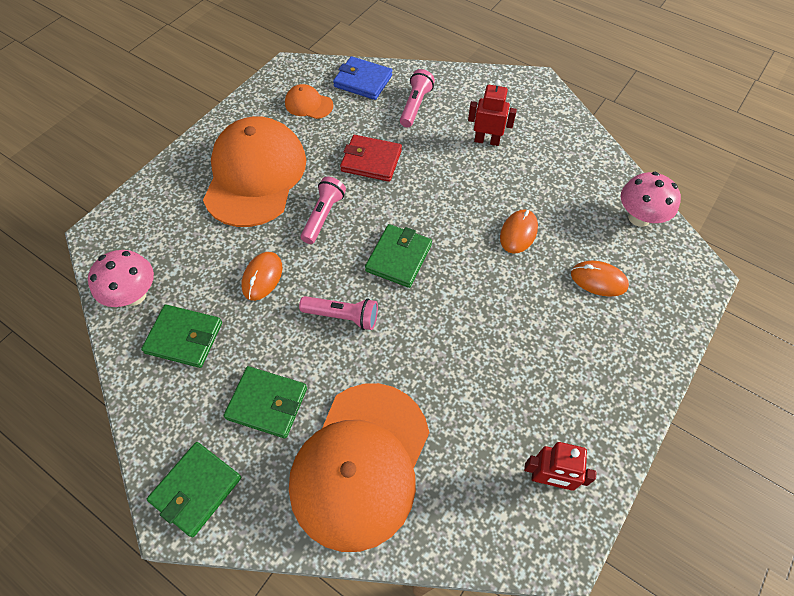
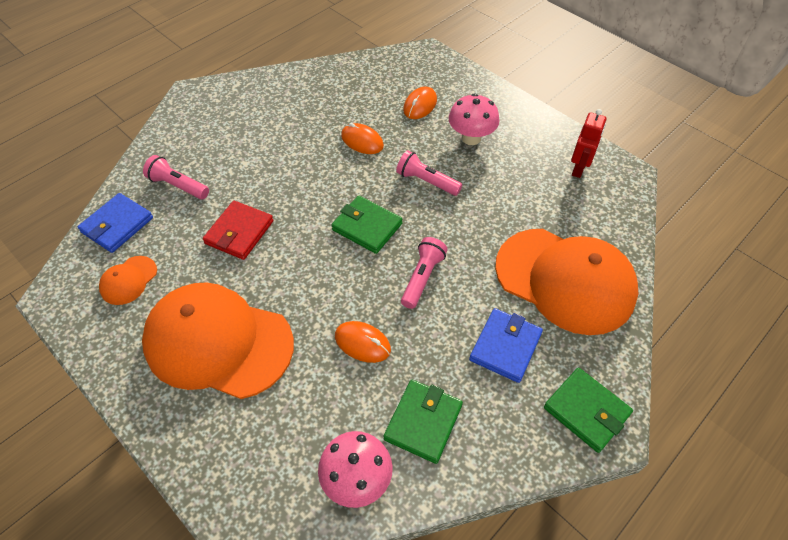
camera: 80 degrees left, 5 degrees down
green wallet [224,366,307,438] -> blue wallet [469,308,543,383]
pink flashlight [301,177,346,244] -> pink flashlight moved to [396,150,462,196]
red robot [468,80,517,146] -> none
pink mushroom [621,172,681,227] -> pink mushroom moved to [449,93,499,145]

